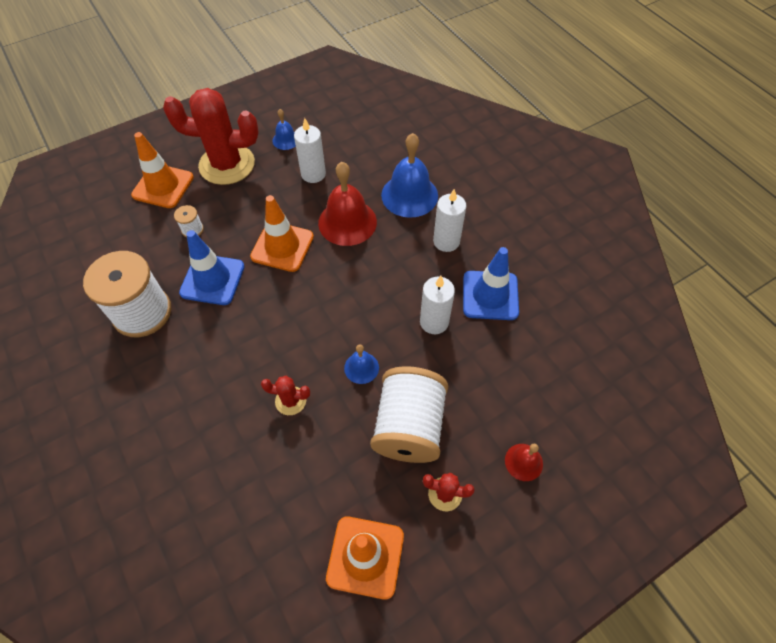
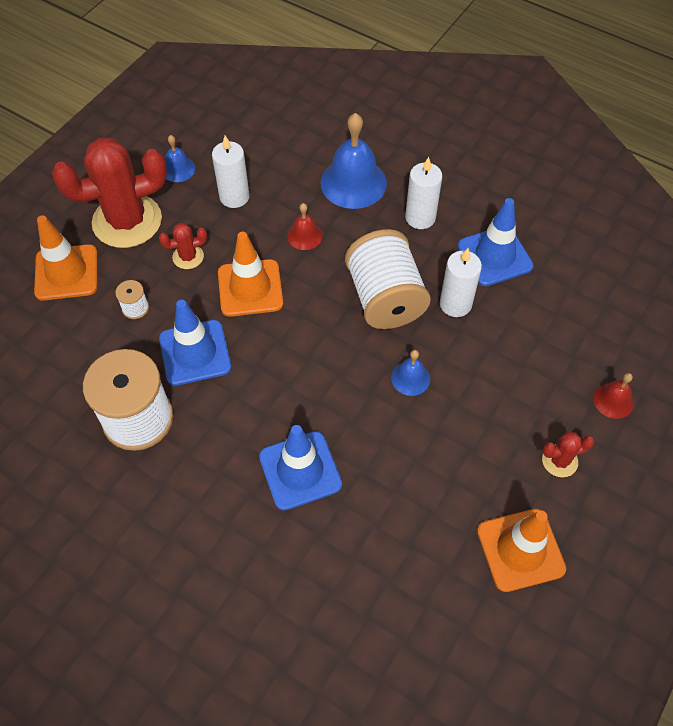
camera: 25 degrees left, 0 degrees up
red cactus [261,376,310,415] -> red cactus moved to [159,223,207,269]
red bell [318,162,377,246] -> red bell [287,203,323,250], size x0.51
white spool [370,366,448,463] -> white spool moved to [345,229,431,329]
none -> blue traffic cone [259,425,342,511]

